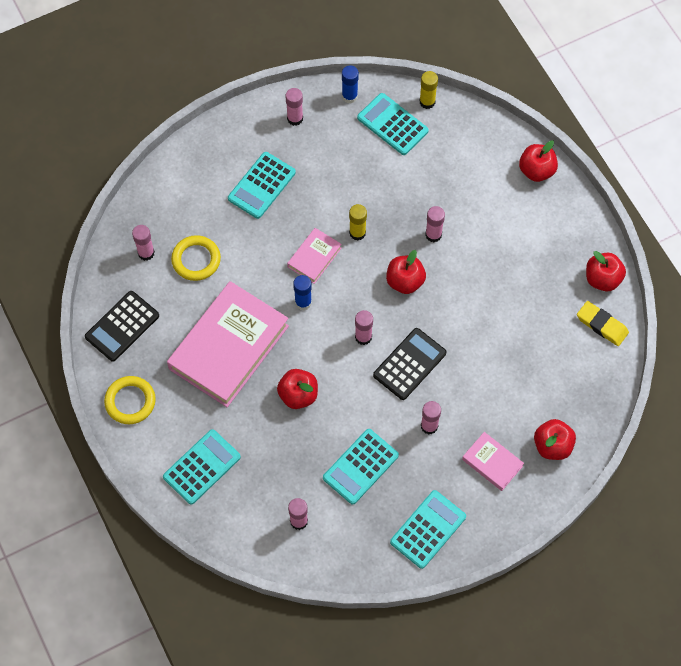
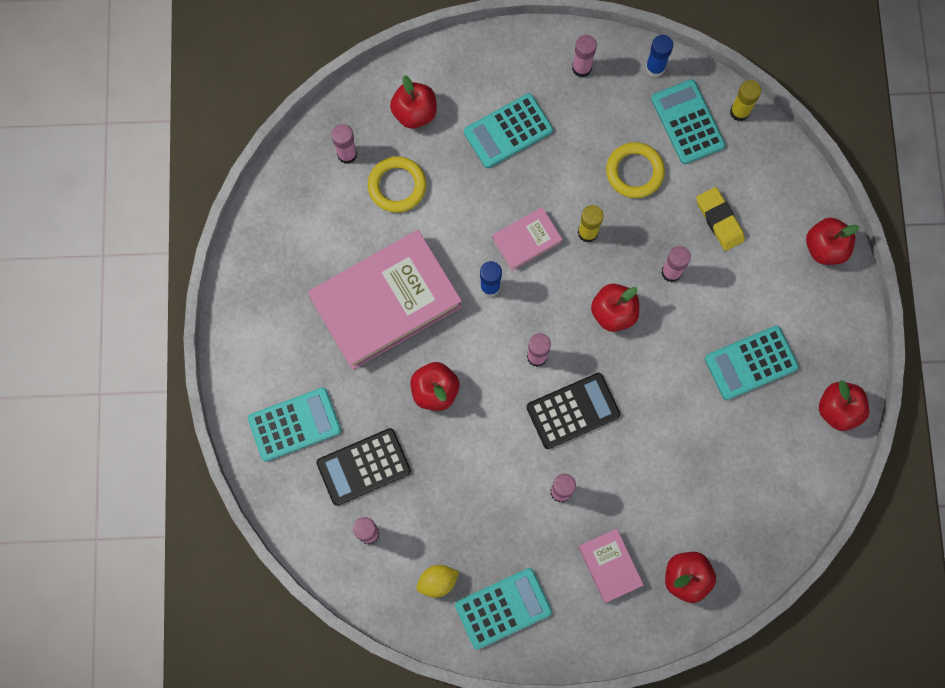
camera: 25 degrees right, 10 degrees up
black calculator [85,291,159,362] -> black calculator moved to [316,428,411,506]
yellow ring [104,376,156,424] -> yellow ring moved to [606,142,665,198]
turquoise calculator [323,429,399,504] -> turquoise calculator moved to [705,326,799,400]
yellow eraser [577,301,629,346] -> yellow eraser moved to [696,187,745,251]
none -> red apple [390,75,437,128]
none -> yellow lemon [416,565,459,598]

